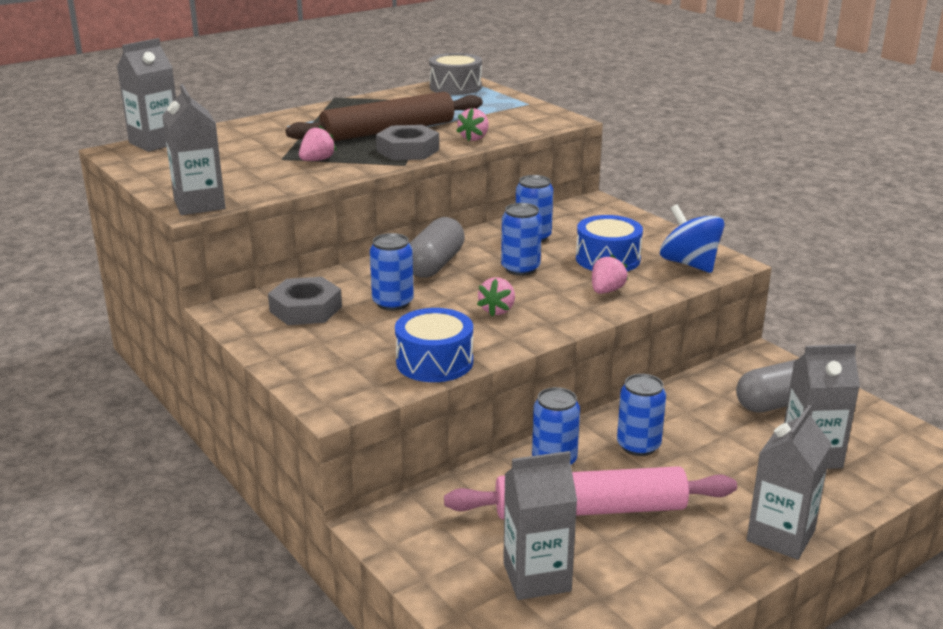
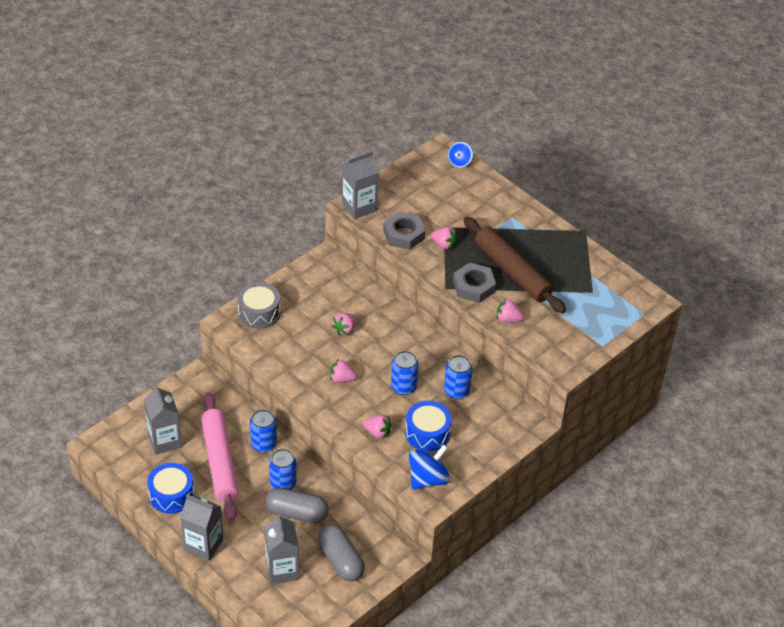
camera: 80 degrees right, 20 degrees up
grey carton [117,38,176,152] -> blue spinning top [448,142,473,168]
grey nut [268,277,342,325] -> grey nut moved to [383,212,425,250]
blue can [370,233,414,311] -> pink strawberry [331,313,355,335]
blue drum [395,308,473,382] -> blue drum moved to [147,463,194,514]
grey capsule [409,217,465,278] -> grey capsule moved to [265,487,329,523]
grey drum [429,53,482,95] -> grey drum moved to [237,282,281,329]

